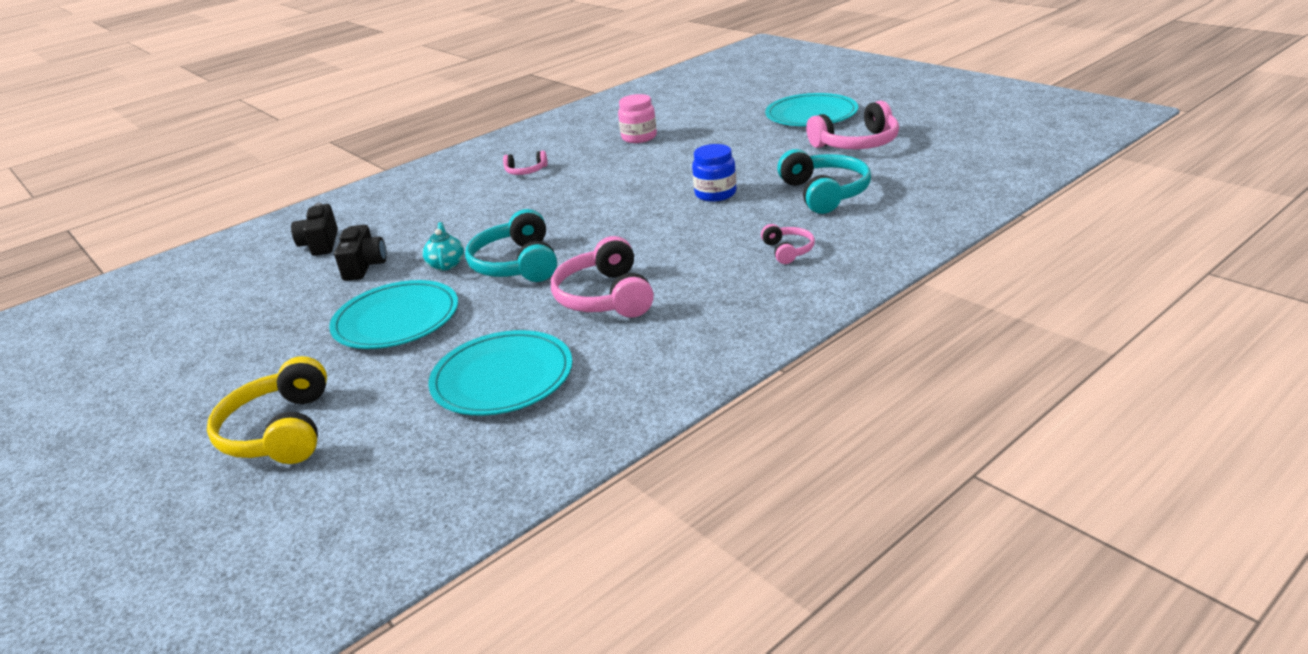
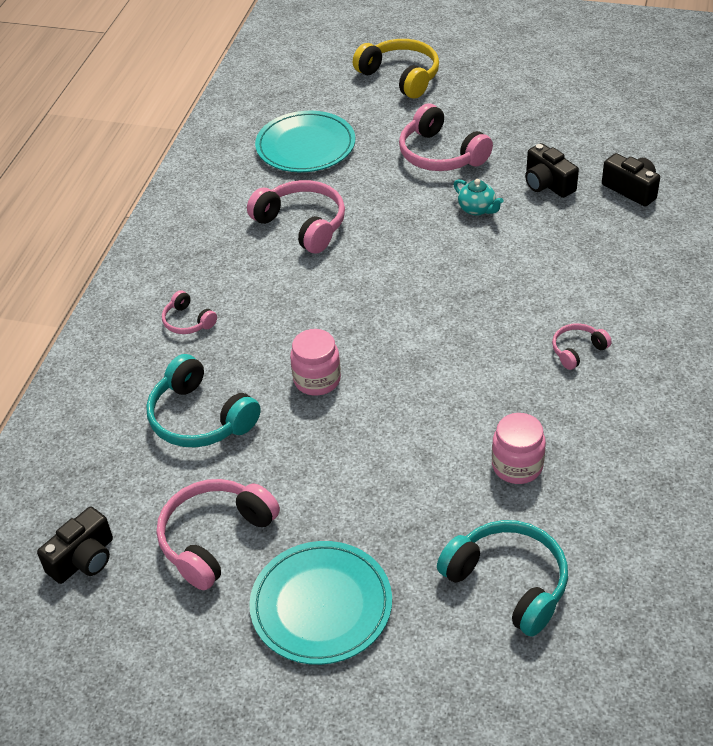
camera: 145 degrees right, 15 degrees up
turquoise plate [329,280,458,349] -> pink headphones [399,103,493,171]
turquoise headphones [465,209,557,282] -> turquoise headphones moved to [437,520,568,637]
blue jar [692,144,737,202] -> pink jar [290,329,341,395]
none -> black camera [37,507,113,584]

